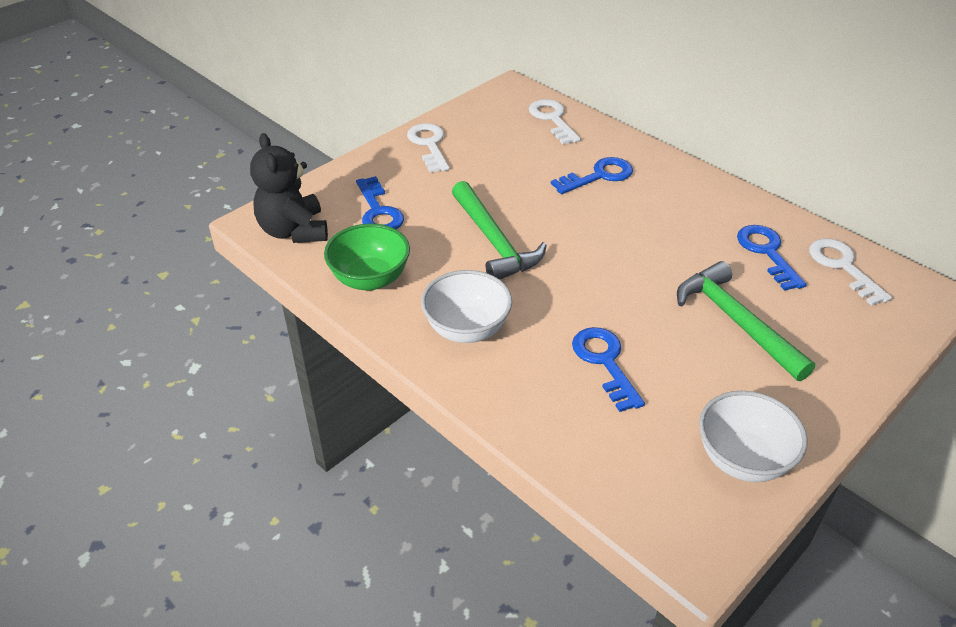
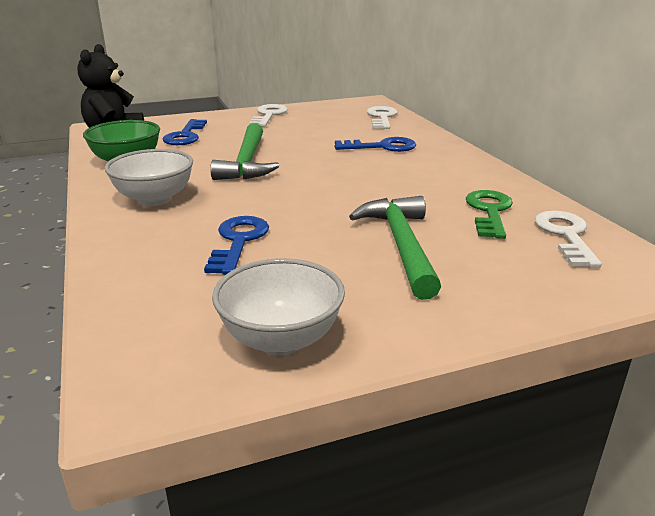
camera: 25 degrees right, 15 degrees down
blue key [737,225,807,291] -> green key [466,190,513,239]

